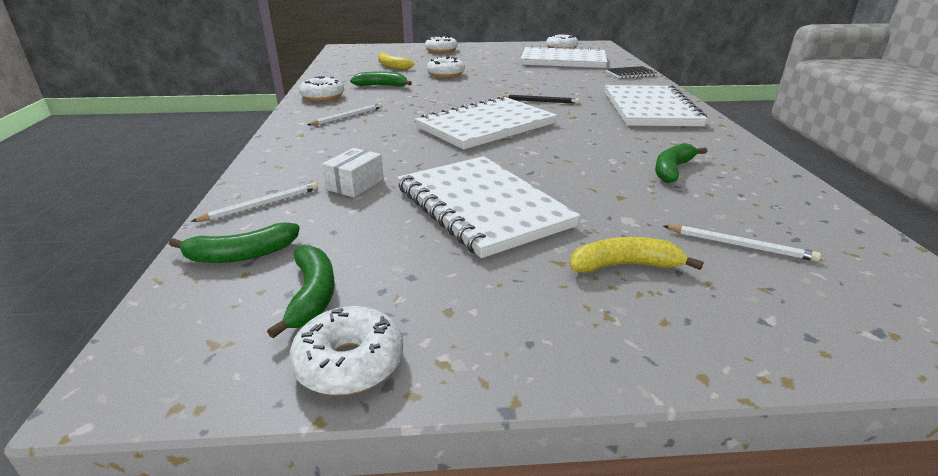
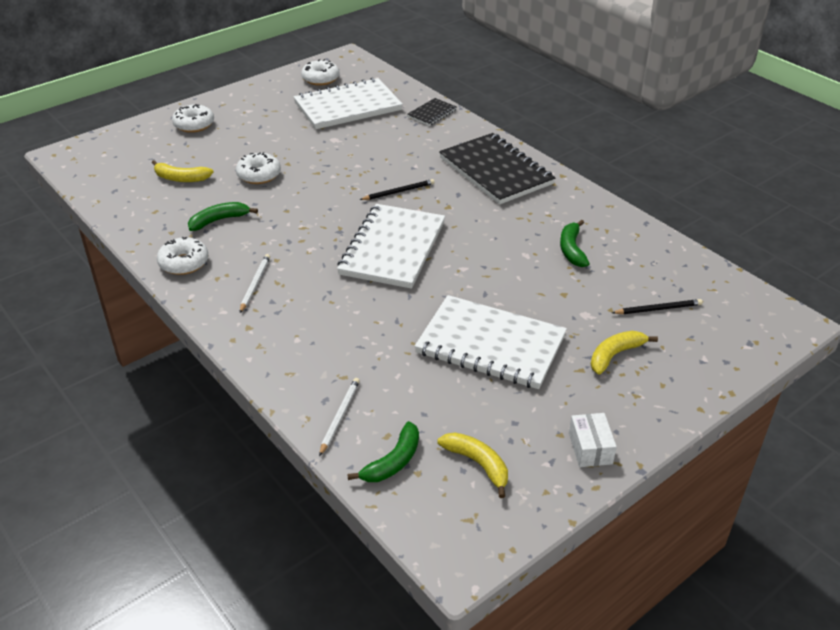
camera: 35 degrees left, 10 degrees up
green banana [267,245,335,338] -> yellow banana [438,432,508,498]
white donut [289,306,403,396] -> none
white box [322,148,384,197] -> white box moved to [569,413,617,467]
white notebook [605,85,708,126] -> black notebook [439,133,555,204]
white pencil [664,225,821,262] -> black pencil [612,299,702,314]

